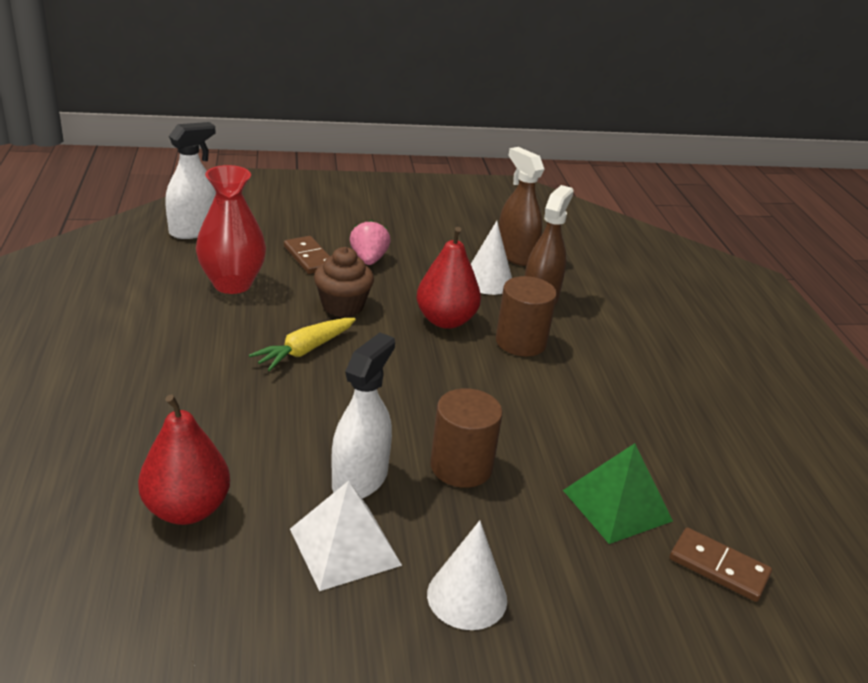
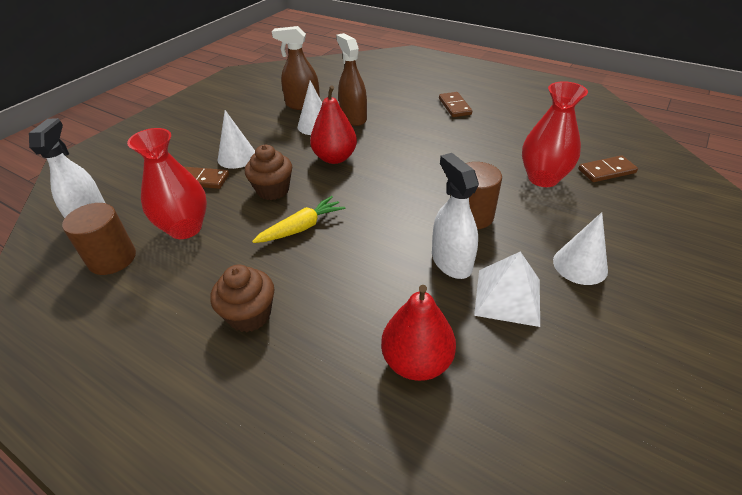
camera: 45 degrees left, 10 degrees up
yellow carrot [249,318,356,371] -> yellow carrot turned 120 degrees counterclockwise [252,196,345,243]
pink strawberry [350,220,390,265] -> white cone [218,110,255,169]
brown cylinder [496,276,557,356] -> brown cylinder moved to [62,203,136,275]
green pyramid [563,443,673,544] -> red vase [522,81,588,187]
none -> brown cupcake [210,265,274,332]
none -> brown domino [439,92,472,117]

